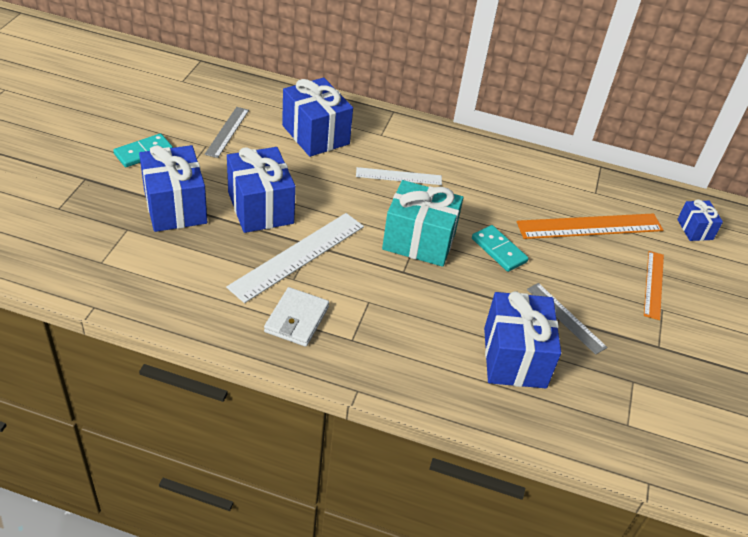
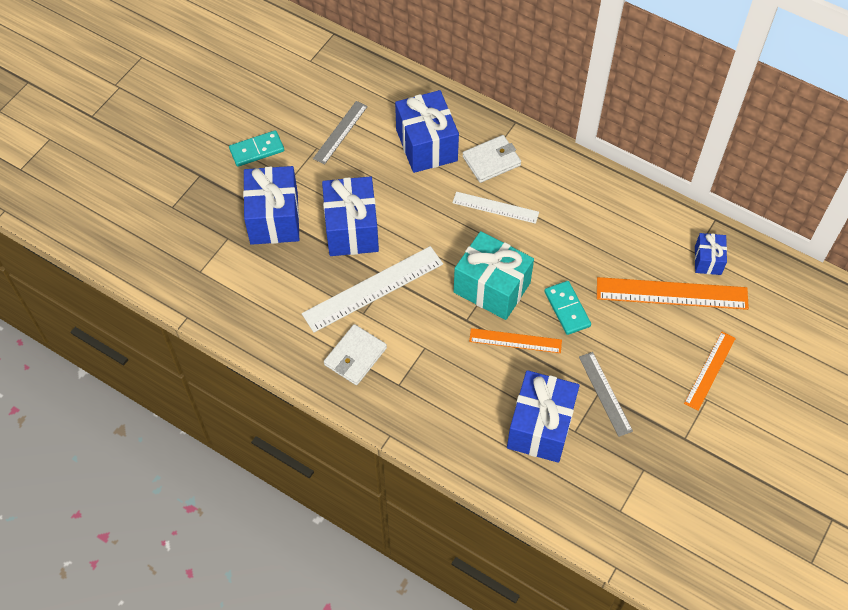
camera: 20 degrees right, 15 degrees up
blue gift [677,199,723,241] -> blue gift moved to [695,233,727,275]
none -> white wallet [462,135,521,183]
none -> orange ruler [469,328,562,353]

